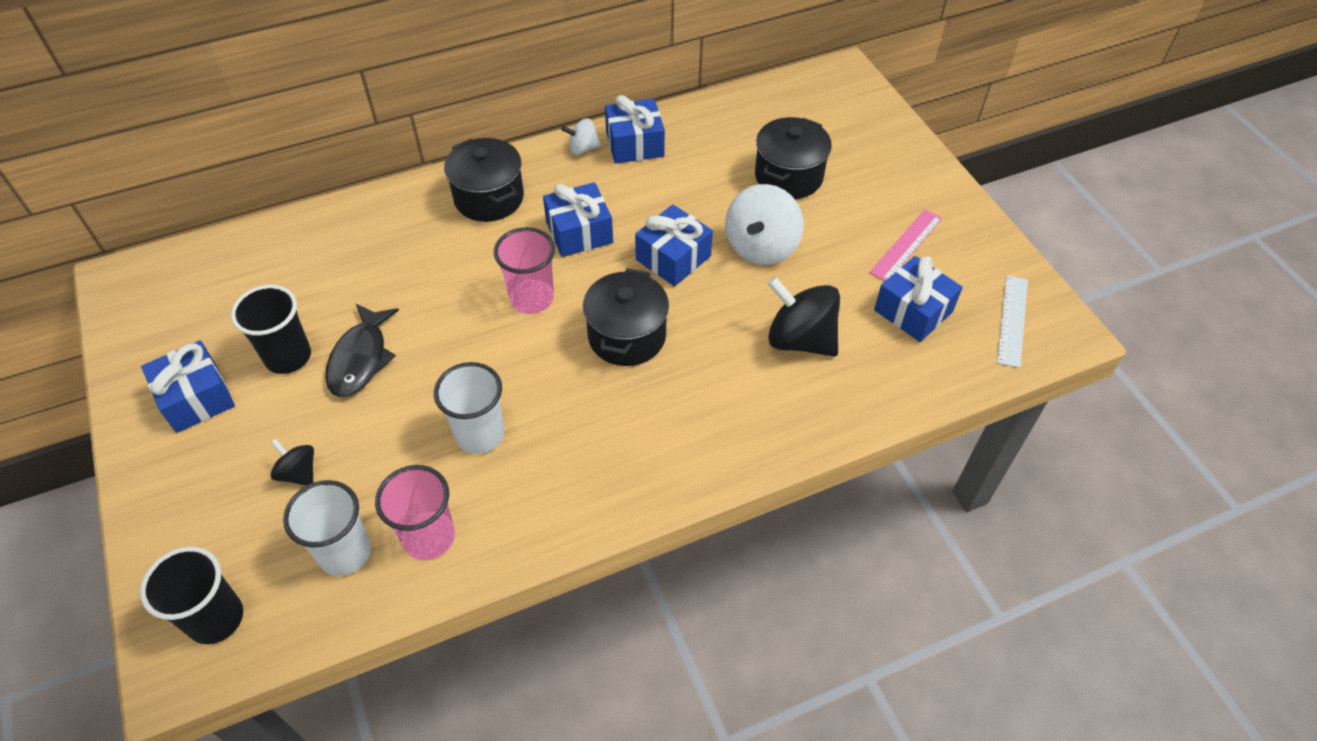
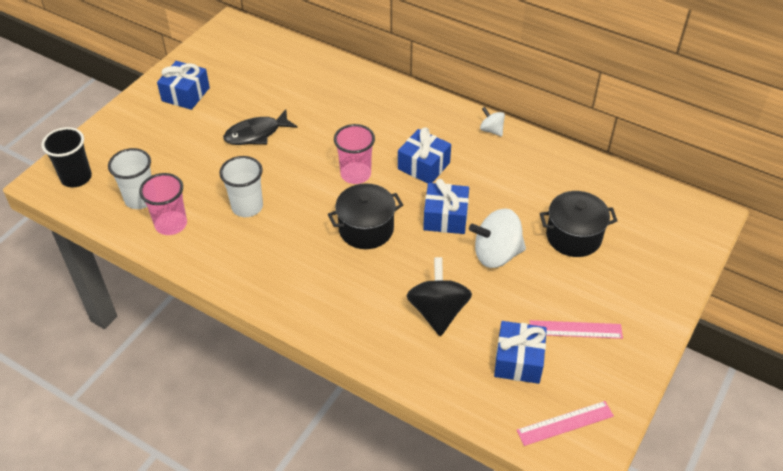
camera: 55 degrees right, 5 degrees down
black cup [231,285,311,374] -> none
black spinning top [270,439,314,486] -> none
black pot [444,138,524,222] -> none
blue gift [605,95,665,164] -> none
white ruler [997,275,1028,368] -> pink ruler [517,401,614,446]

